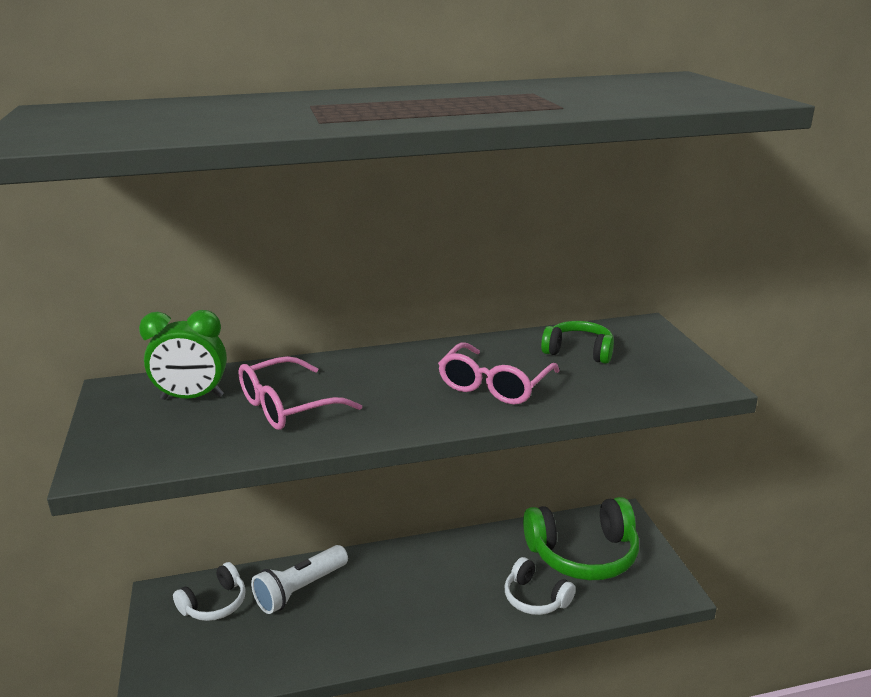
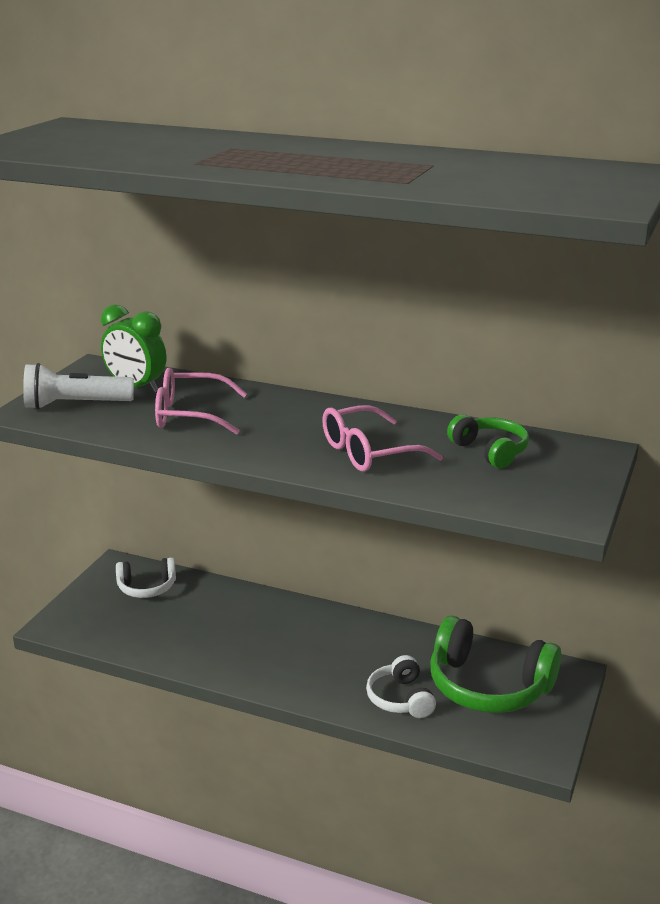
camera: 35 degrees right, 0 degrees up
white flashlight [251,545,348,614] -> white flashlight moved to [23,363,134,410]

